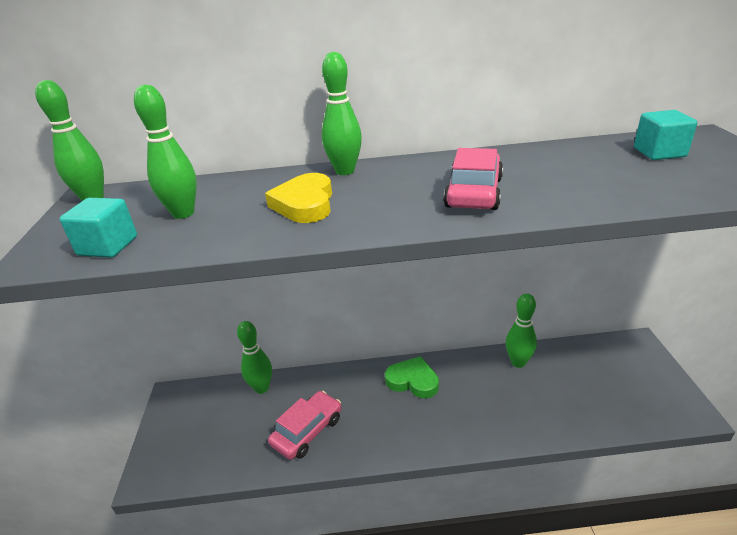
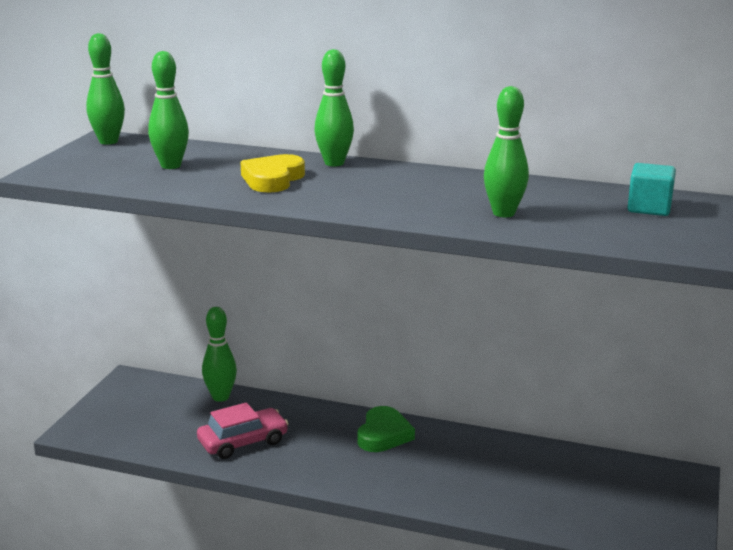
camera: 20 degrees right, 10 degrees down
turquoise cube [60,198,137,258] -> none
green heart [385,356,439,398] -> green heart turned 60 degrees clockwise [358,406,415,452]
pink car [444,148,503,210] -> none
green bowling pin [506,293,537,368] -> green bowling pin moved to [484,86,529,217]

